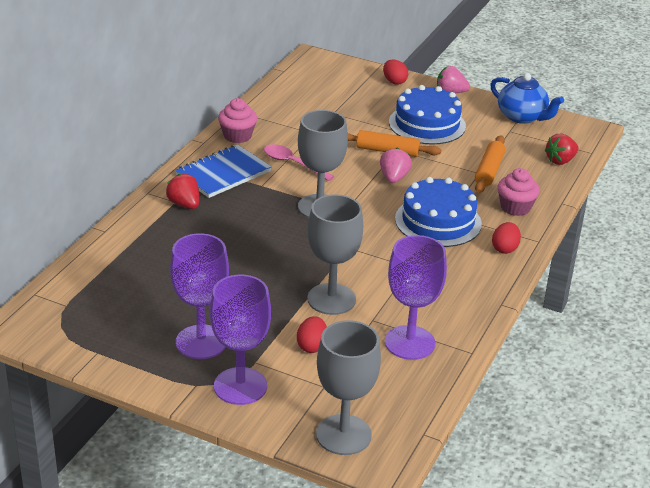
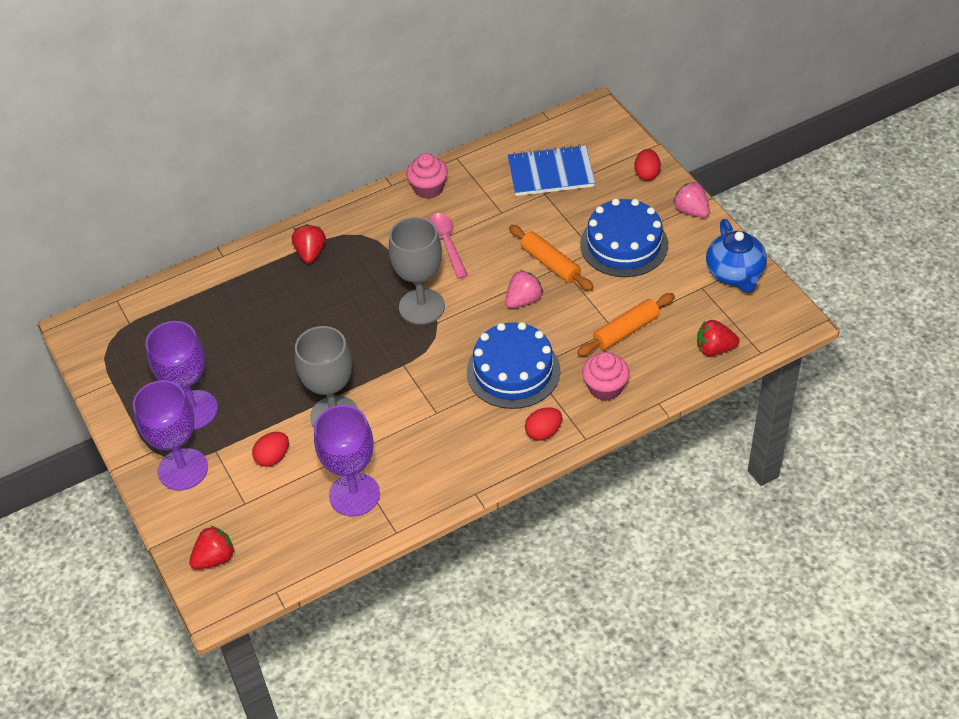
camera: 40 degrees right, 15 degrees up
blue notebook [175,144,271,198] -> blue notebook moved to [507,145,595,196]
grey goblet [316,320,381,455] -> red strawberry [189,526,235,570]

